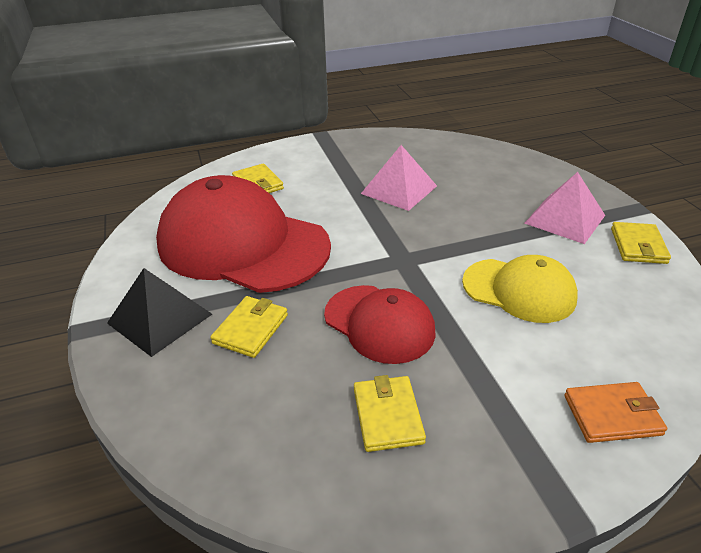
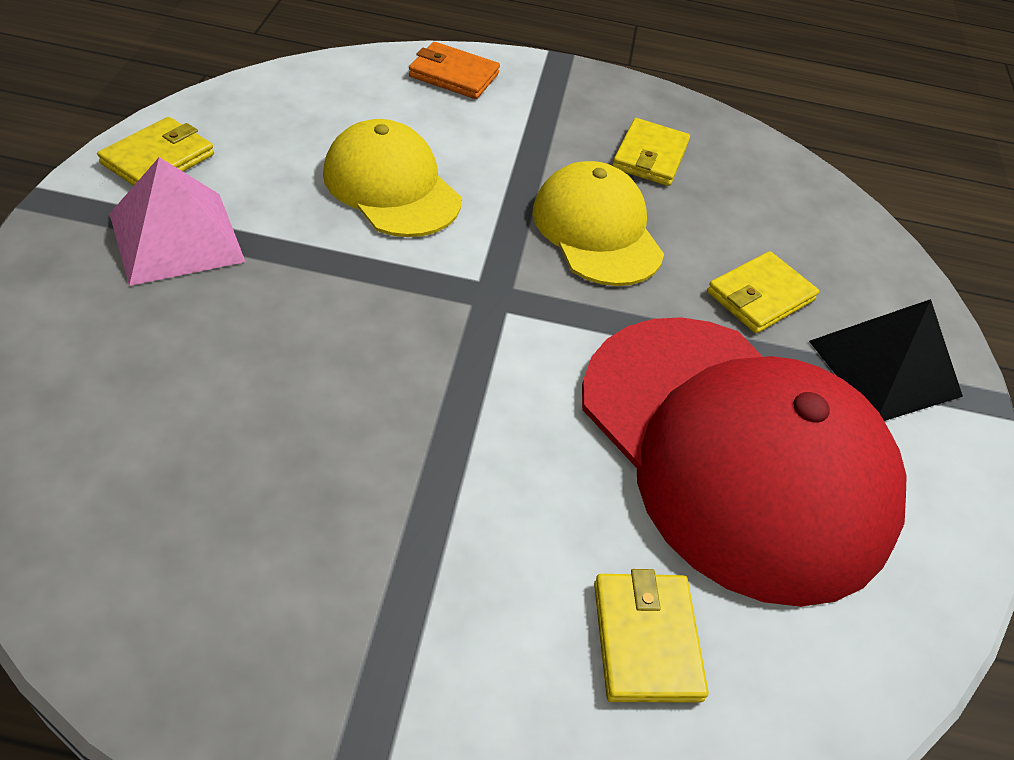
camera: 160 degrees left, 10 degrees up
red cap [324,285,436,364] -> yellow cap [532,161,664,286]
pink pyramid [361,145,437,211] -> none

